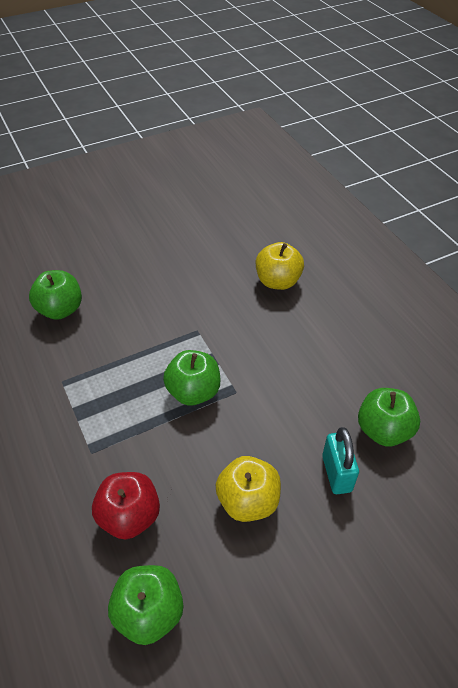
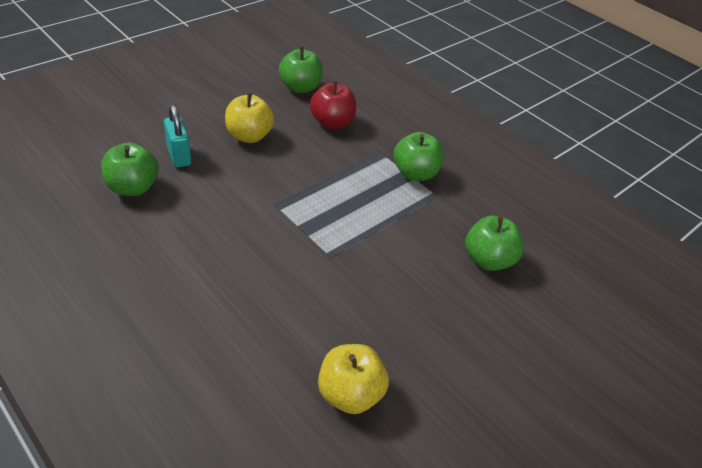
camera: 160 degrees right, 5 degrees down
green apple [163,350,220,406] -> green apple moved to [394,132,444,181]
yellow apple [256,242,304,290] -> yellow apple moved to [318,344,389,414]

